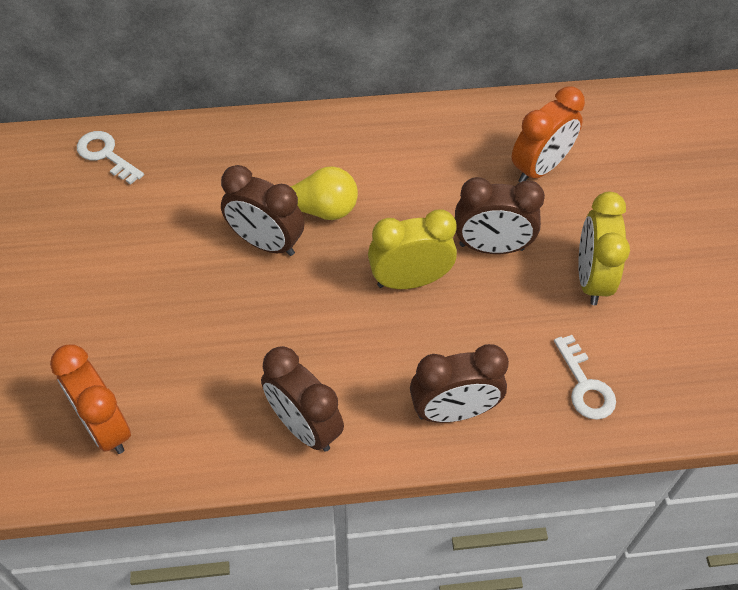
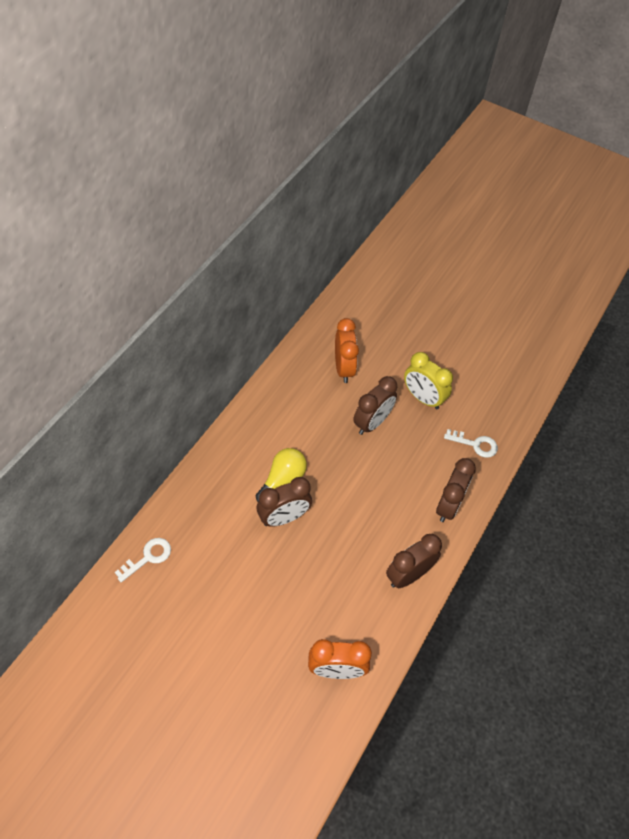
camera: 55 degrees left, 0 degrees up
white key [77,131,144,185] -> white key turned 150 degrees clockwise [115,538,171,582]
brown clock [261,346,344,452] -> brown clock turned 150 degrees clockwise [386,534,442,588]
yellow clock [368,209,457,289] -> none

